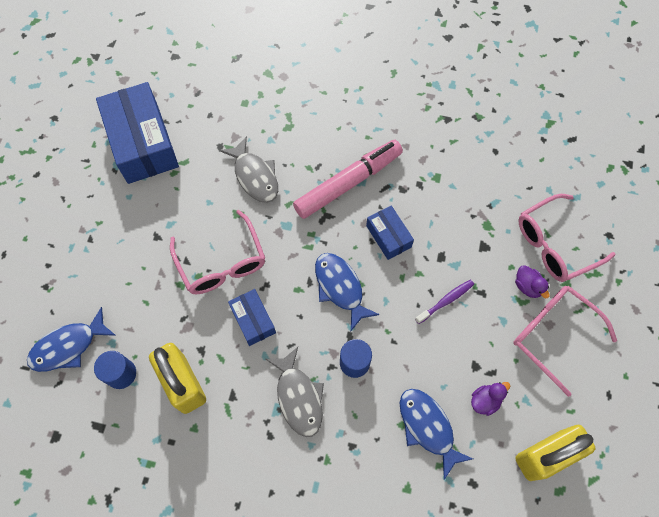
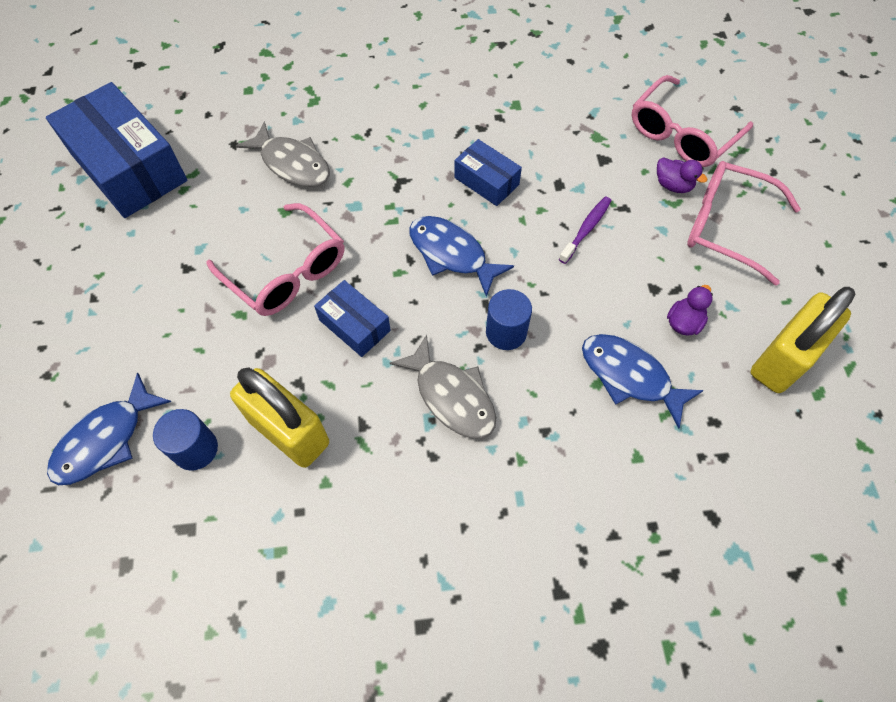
camera: 20 degrees left, 5 degrees down
pink marker [293,140,403,219] -> none

